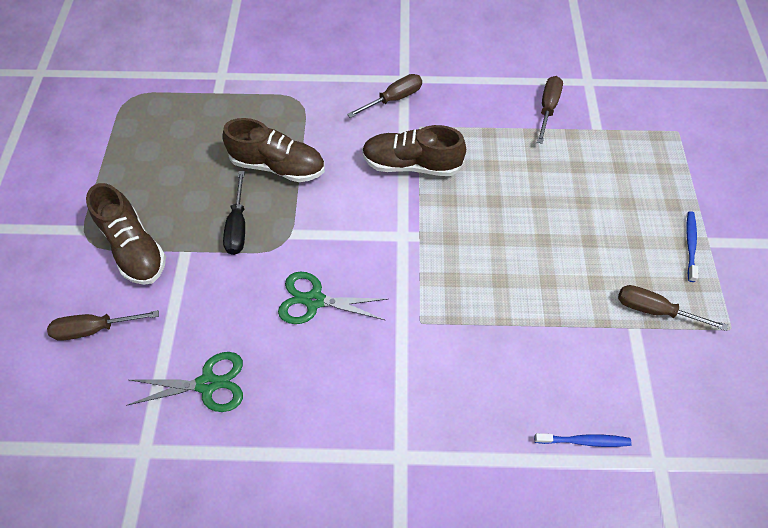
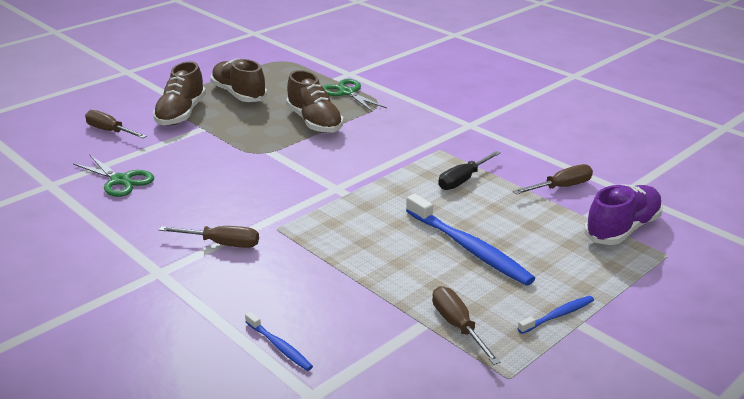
camera: 45 degrees right, 30 degrees down
black screwdriver [223,171,245,255] -> black screwdriver moved to [438,151,501,190]
green scissors [278,271,387,324] -> green scissors moved to [322,79,387,112]
brown screwdriver [347,74,422,118] -> brown screwdriver moved to [159,226,259,248]
brown shoe [362,125,466,176] -> brown shoe moved to [211,58,267,102]
none -> blue toothbrush [406,194,536,286]
none -> purple shoe [584,184,663,245]

